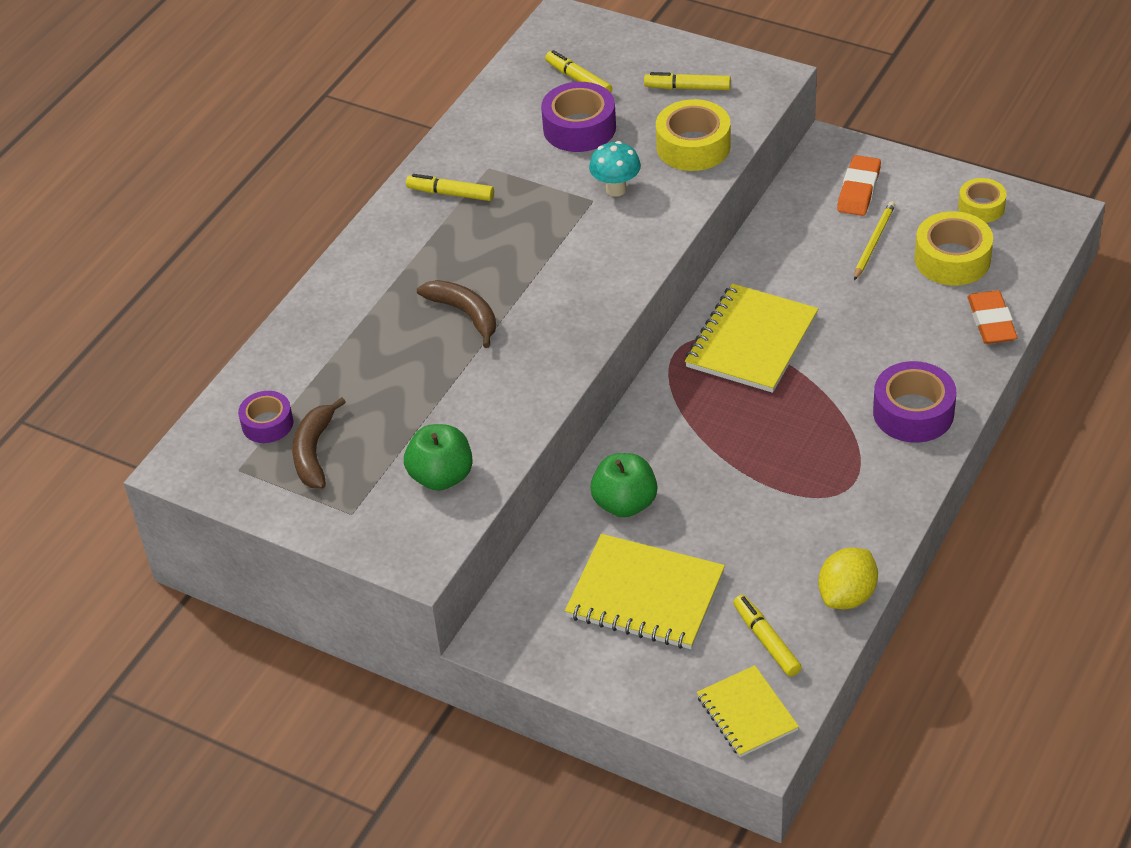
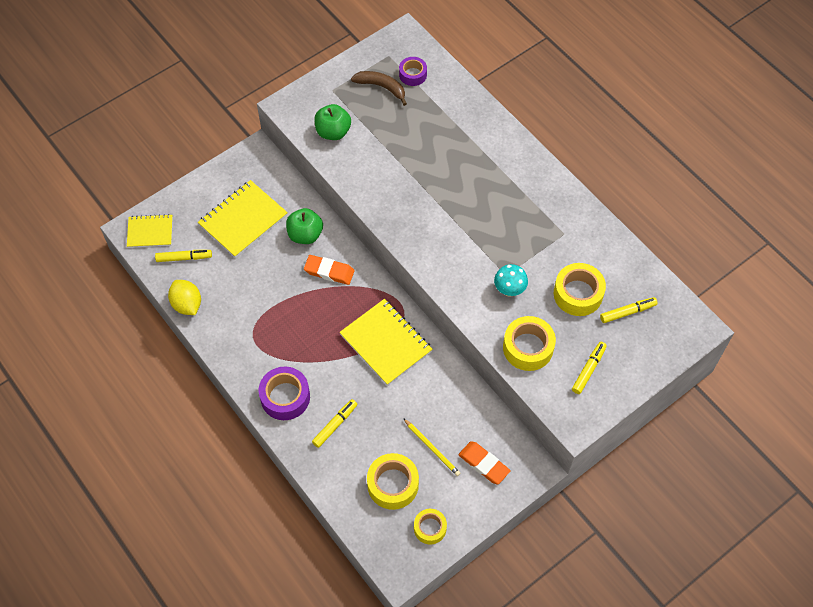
camera: 110 degrees right, 15 degrees up
yellow marker [406,174,494,201] -> yellow marker moved to [312,399,357,448]
brown banana [417,280,496,348] -> none
purple tape [541,82,616,152] -> yellow tape [554,263,606,316]
orange eraser [968,290,1018,344] -> orange eraser moved to [304,255,355,285]

